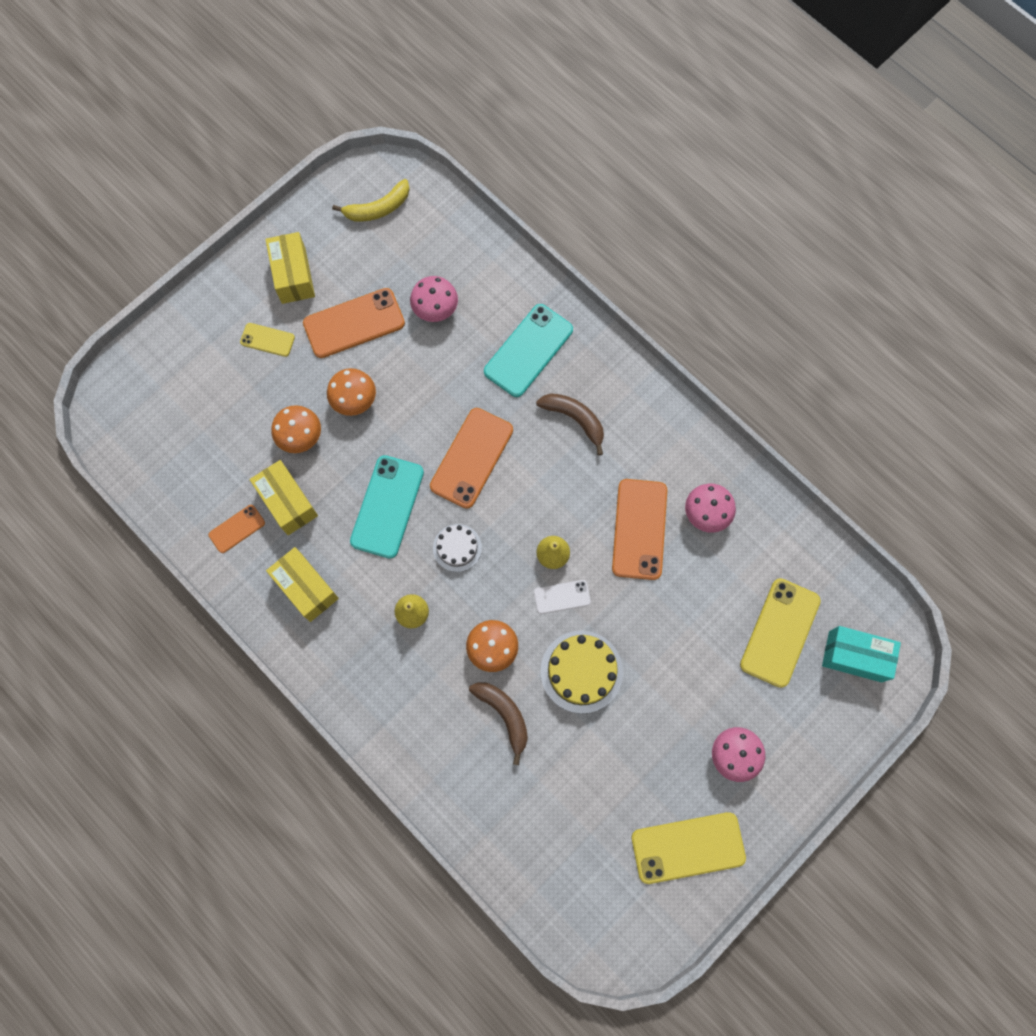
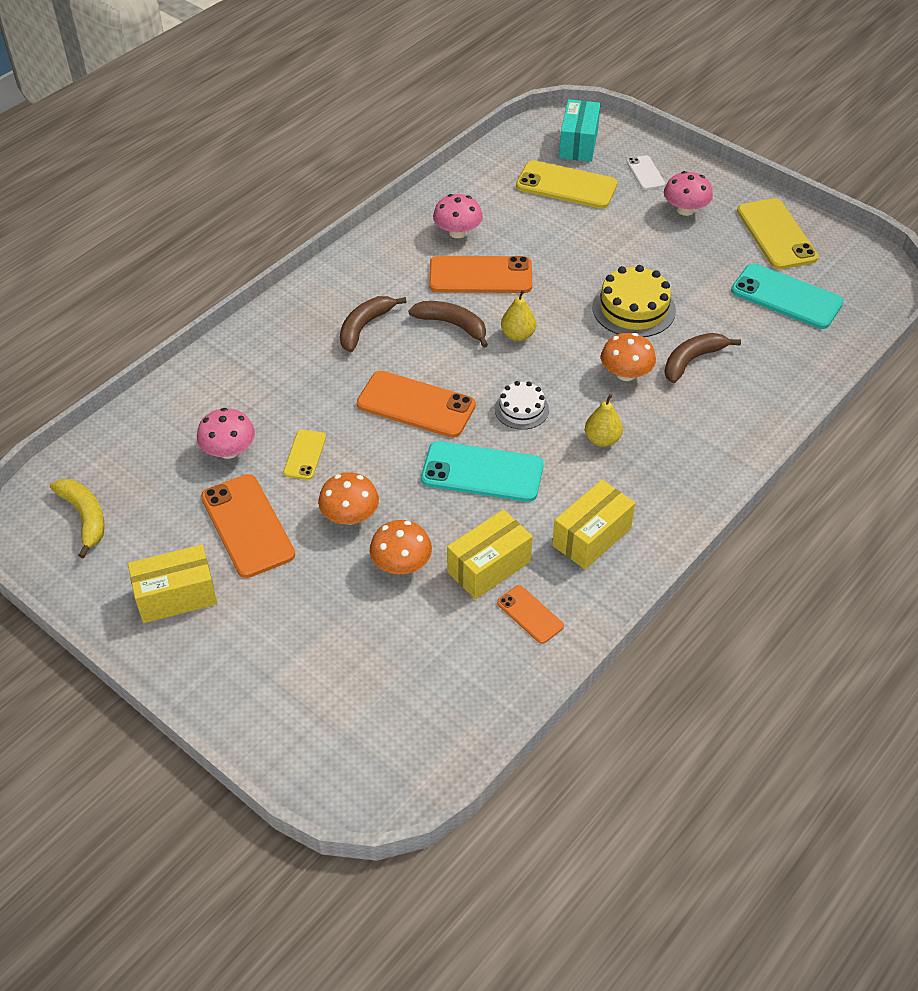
camera: 95 degrees left, 25 degrees down
yellow phone [240,323,295,357] -> yellow phone moved to [283,430,326,480]
turquoise phone [484,304,573,397] -> turquoise phone moved to [731,263,844,329]
white phone [534,580,591,614] -> white phone moved to [626,155,665,190]
none -> brown banana [408,301,488,348]

